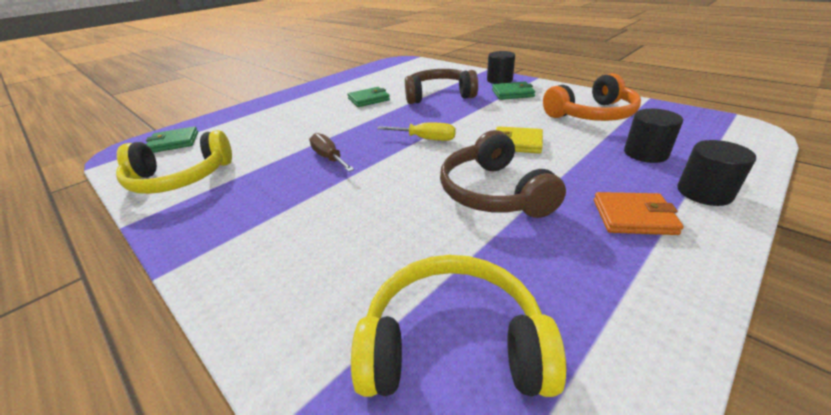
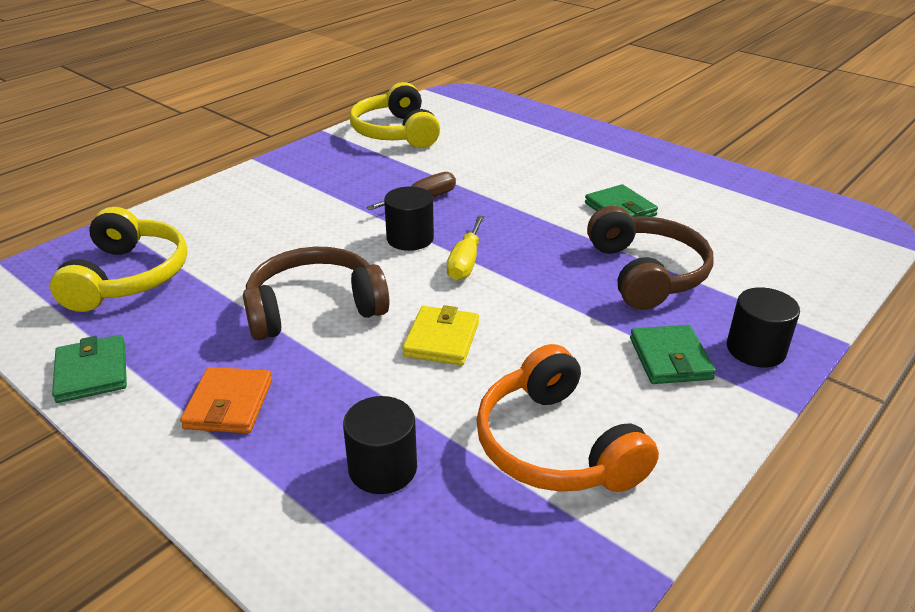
camera: 85 degrees right, 0 degrees up
green wallet [146,126,198,153] -> green wallet moved to [52,335,127,403]
black cylinder [677,140,756,206] -> black cylinder moved to [384,187,434,251]

